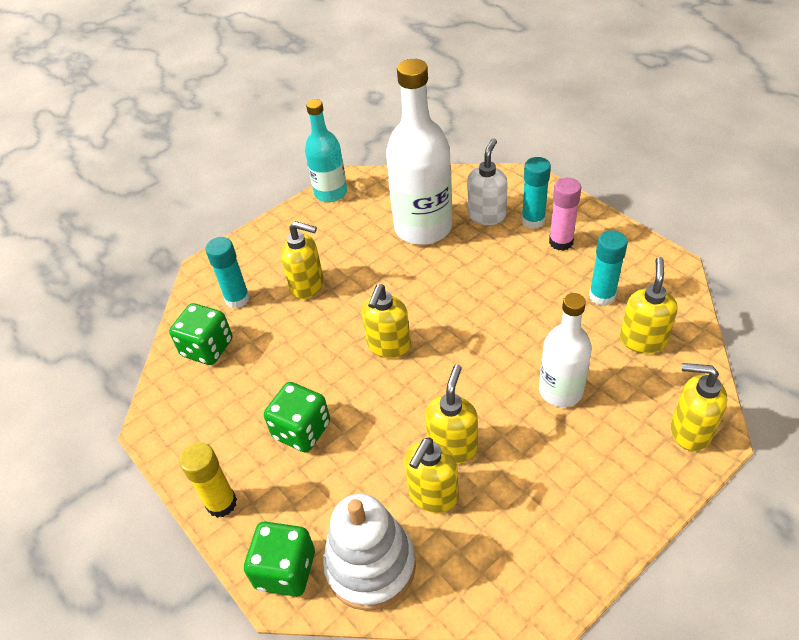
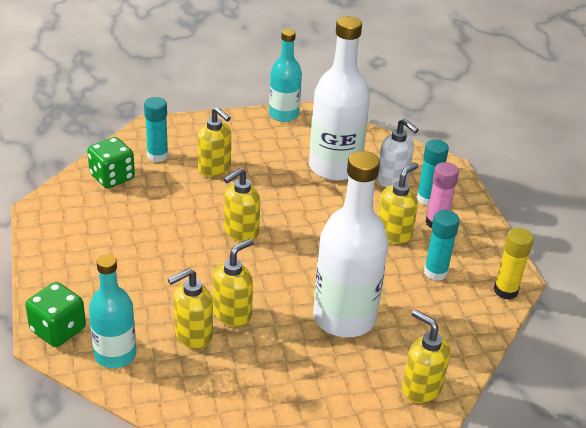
camera: 20 degrees right, 10 degrees down
yellow glue stick [179,442,237,518] -> yellow glue stick moved to [494,228,534,300]
green dice [264,382,330,453] -> none
white stacking toy [323,494,416,611] -> turquoise bottle [89,254,136,368]
white soap dispenser [467,138,508,225] -> white soap dispenser turned 90 degrees clockwise [377,118,419,187]
white bottle [539,293,592,407] -> white bottle [313,151,388,337], size x1.63
yellow soap dispenser [620,257,678,354] -> yellow soap dispenser moved to [378,163,418,244]

